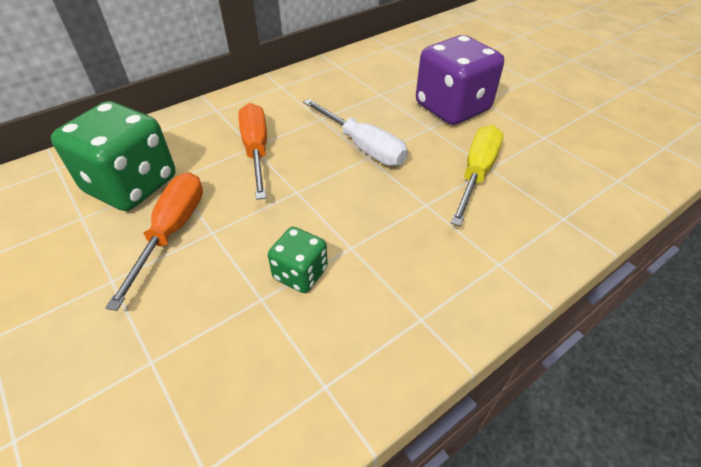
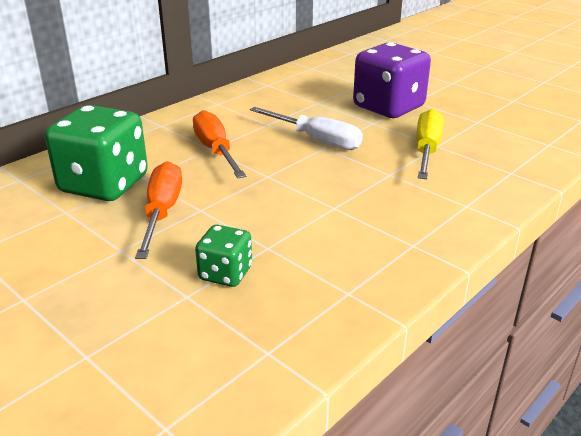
camera: 10 degrees left, 15 degrees down
green dice [268,227,328,293] -> green dice moved to [195,225,252,287]

